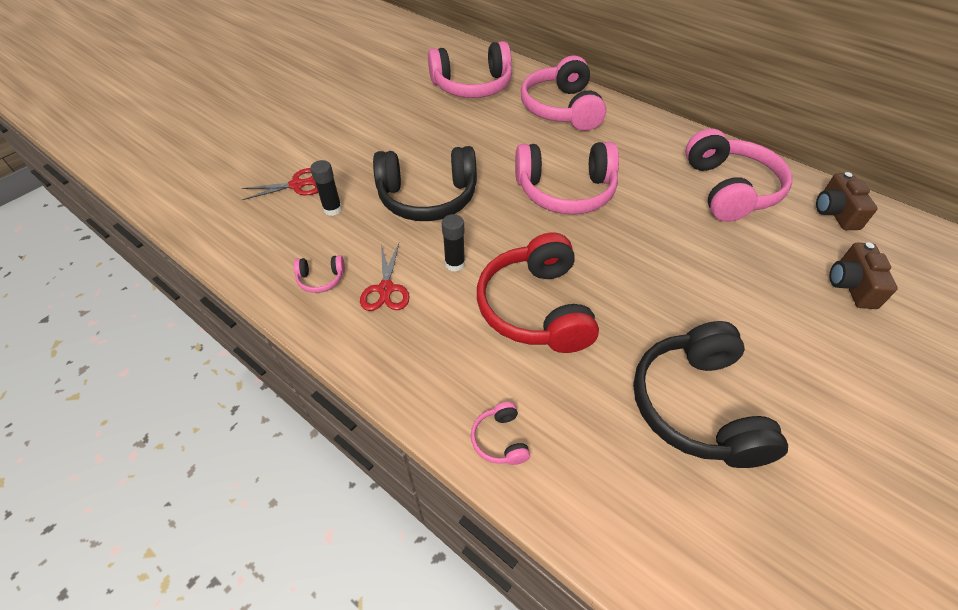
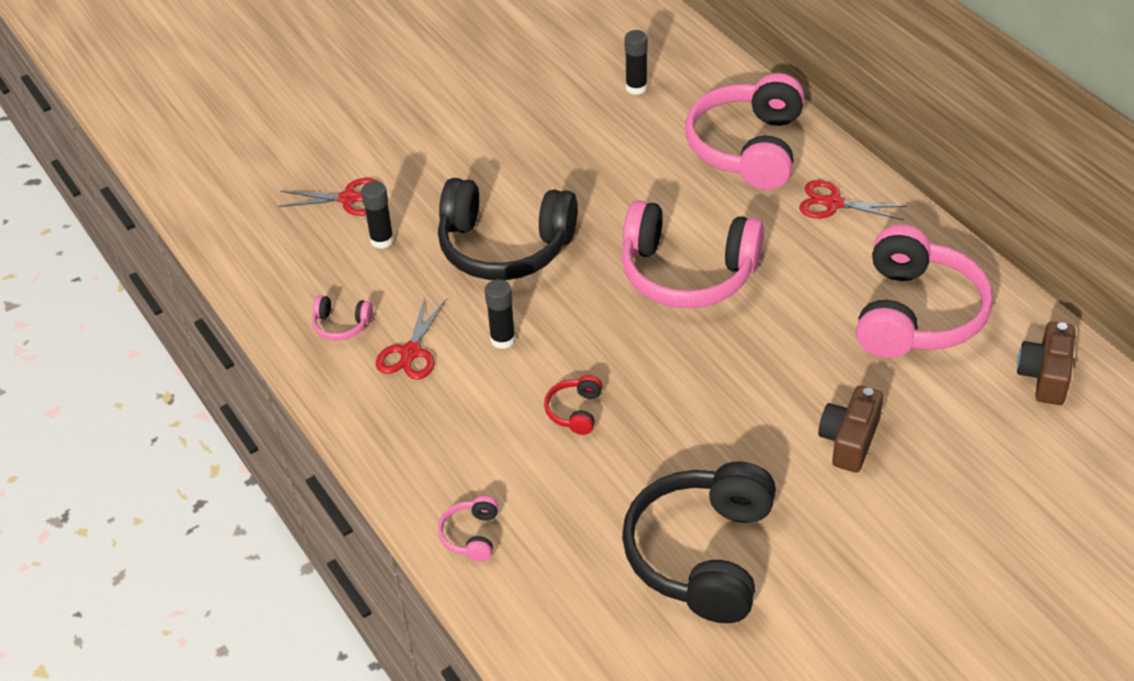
camera: 20 degrees right, 5 degrees down
pink headphones [428,41,512,98] -> black glue stick [624,30,648,95]
red headphones [477,233,599,353] -> red headphones [544,375,602,435], size x0.42
brown camera [829,242,898,309] -> brown camera moved to [818,386,883,473]
none -> red scissors [799,180,907,220]

